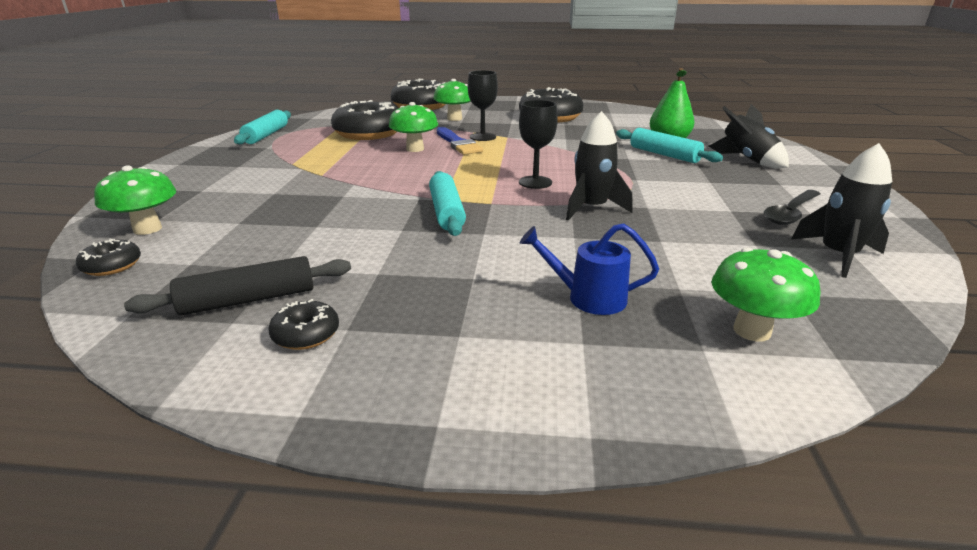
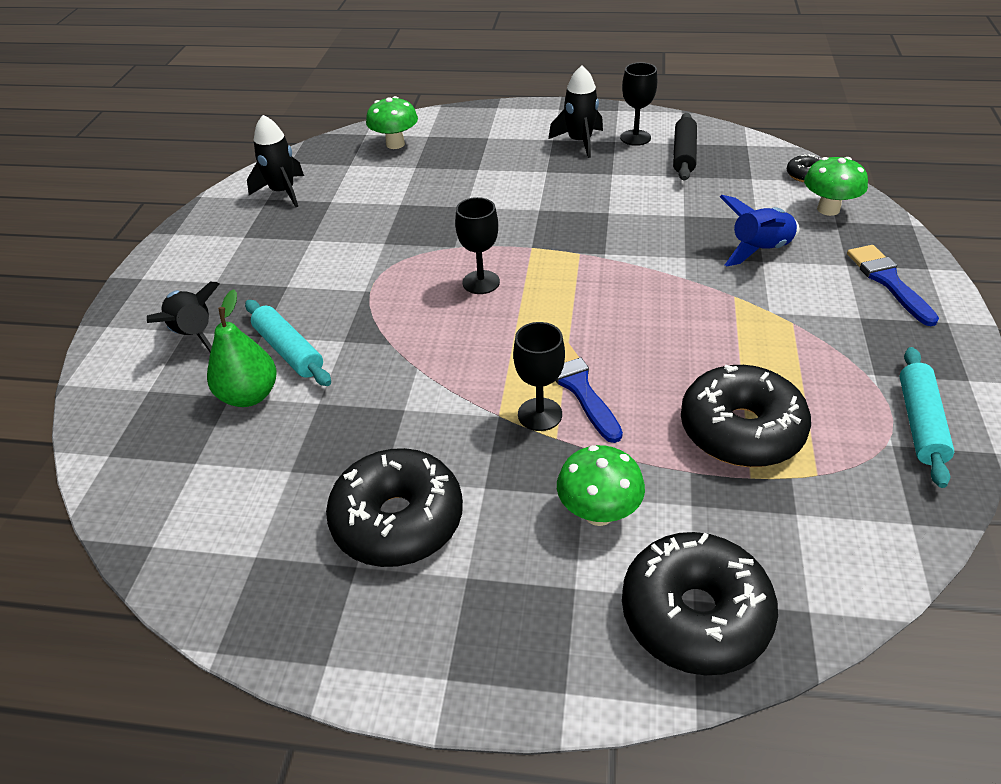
camera: 175 degrees left, 15 degrees up
black rolling pin [124,256,351,315] -> black rolling pin turned 60 degrees counterclockwise [673,113,697,181]
black donut [268,299,339,350] -> black goblet [620,62,657,146]
green mushroom [389,102,438,152] -> none
turquoise rolling pin [429,171,466,236] -> none
blue watering can [520,224,659,315] -> none
black rocket [566,111,632,221] -> black rocket moved to [549,65,603,158]
black spoon [764,190,820,225] -> none
none -> blue rocket [720,195,800,266]
none -> blue brush [847,245,939,326]

